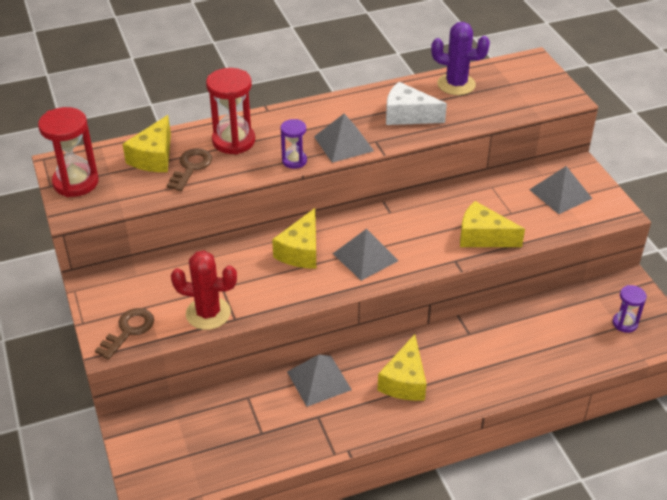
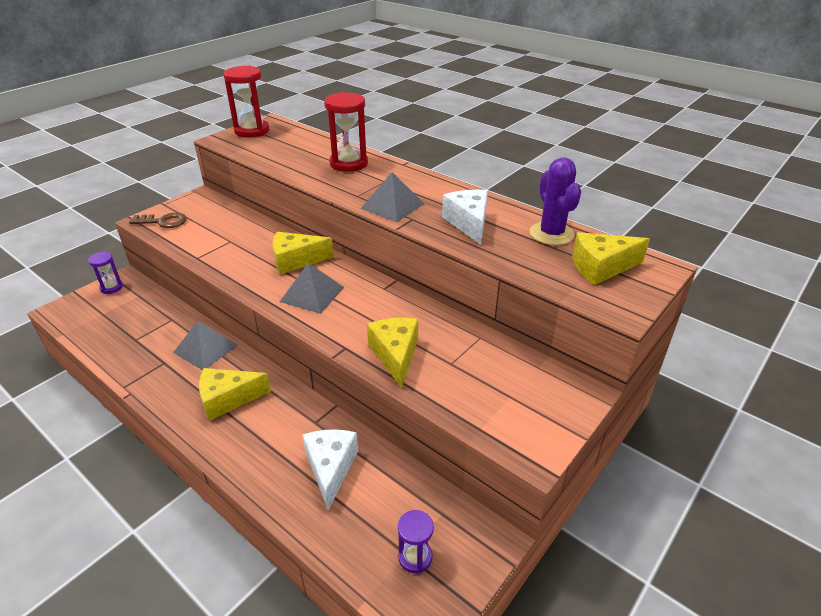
camera: 60 degrees right, 5 degrees down
yellow cheese [123,115,171,172] -> yellow cheese moved to [572,232,650,285]
brown key [167,148,212,191] -> none
red cactus [171,251,237,330] -> none
purple hourglass [281,119,307,169] -> purple hourglass moved to [88,252,123,294]
grey pyramid [529,166,592,214] -> none
none -> white cheese [303,429,358,510]

